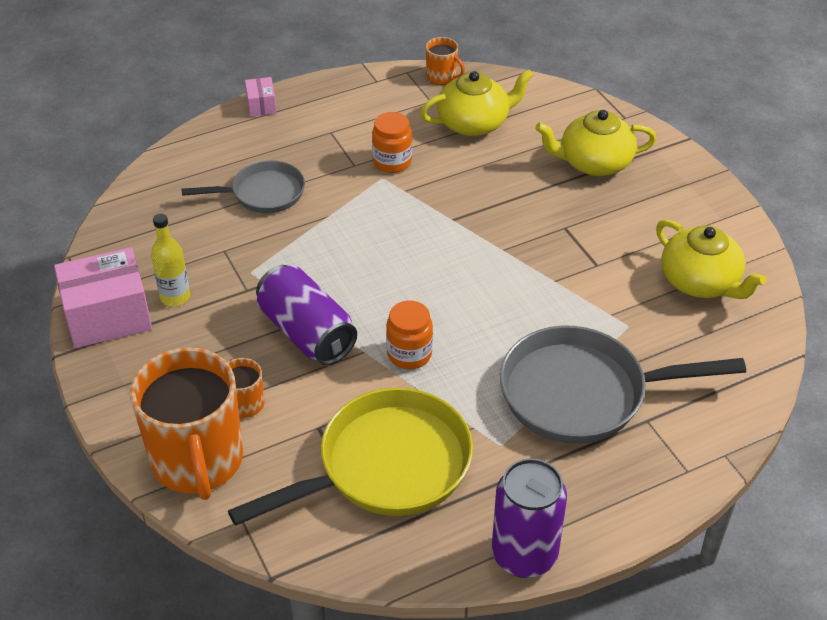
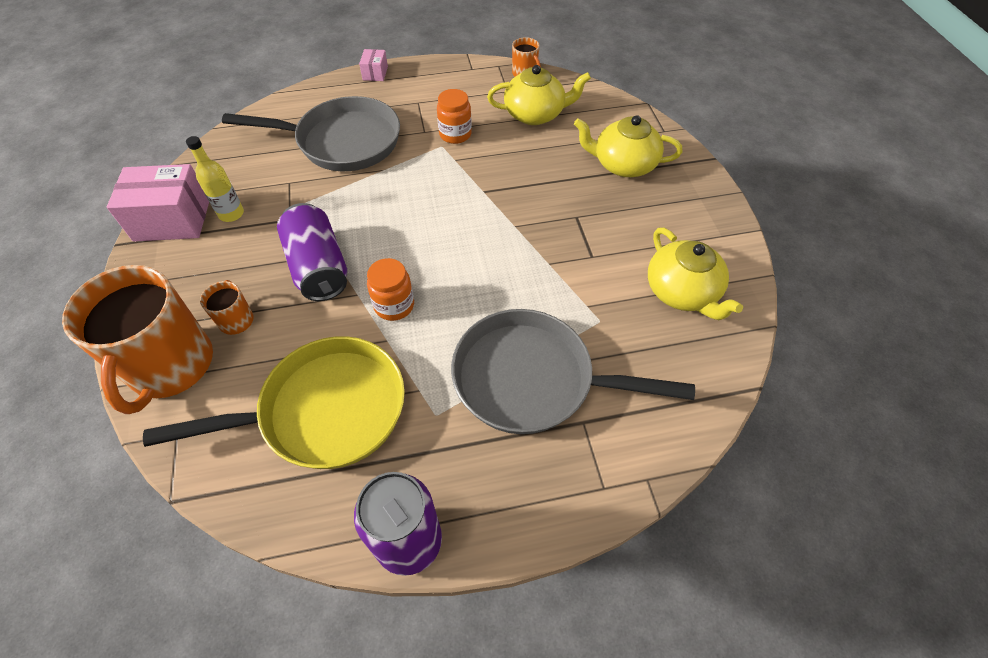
camera: 15 degrees right, 10 degrees up
grey pan [181,160,305,213] -> grey pan [222,96,400,171], size x1.71

